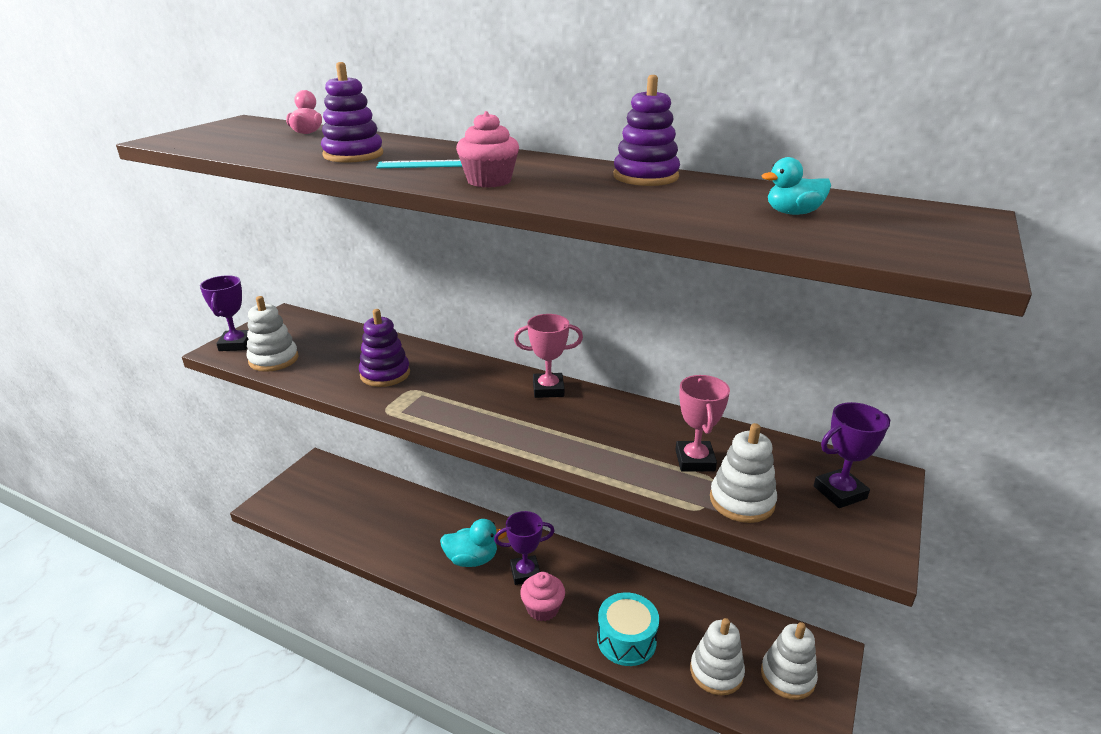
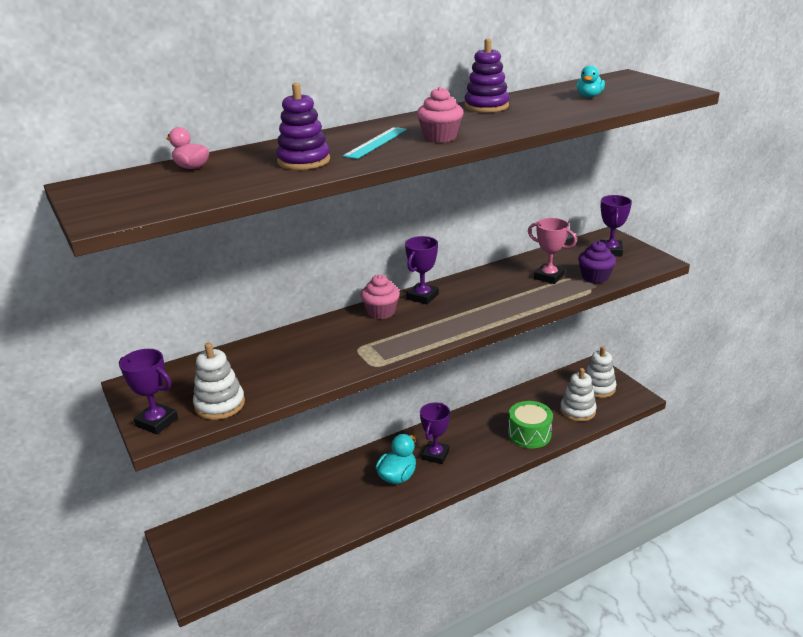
camera: 55 degrees left, 0 degrees up
purple stacking toy [359,309,410,387] -> none
pink trophy [514,314,583,398] -> purple trophy [405,236,439,304]
pink cupcake [520,572,565,621] -> pink cupcake moved to [361,275,400,319]
turquoise drum [597,592,659,666] -> green drum [508,401,553,448]
white stacking toy [710,423,777,523] -> purple cupcake [578,241,616,283]

